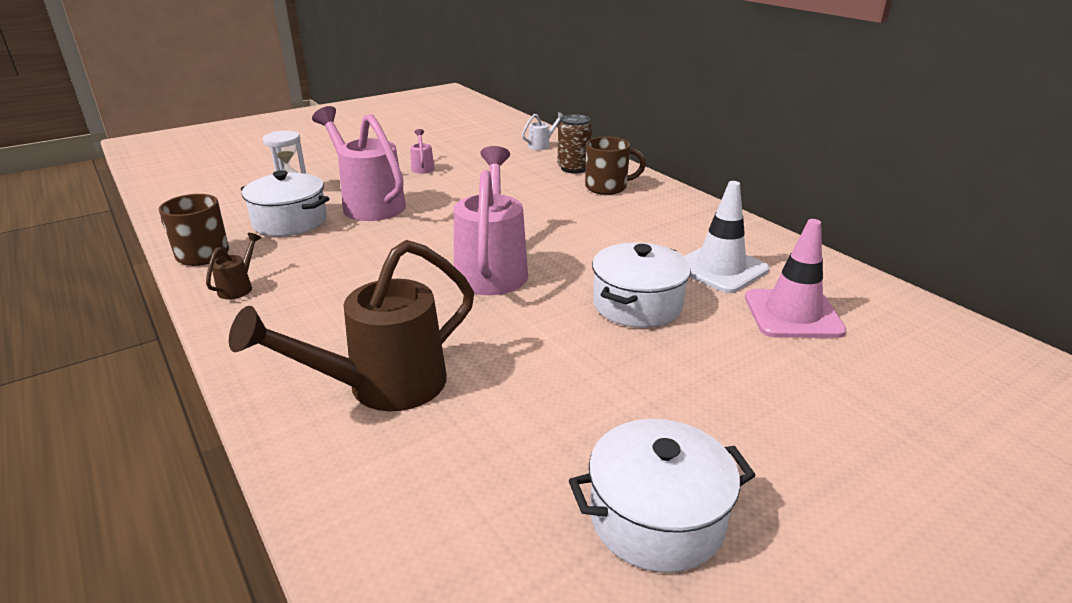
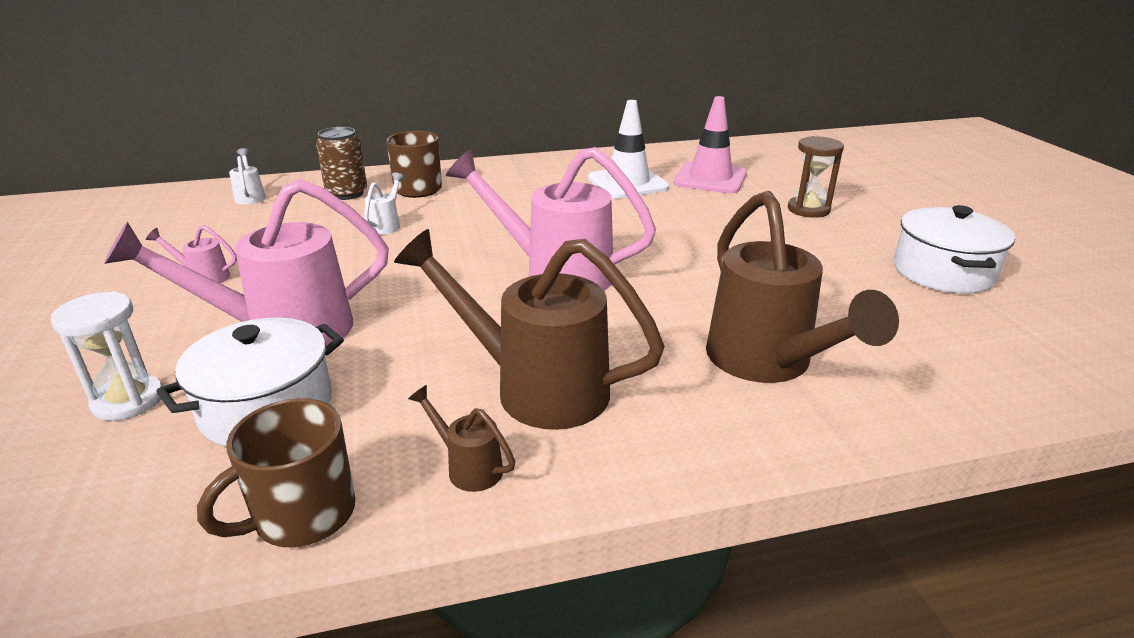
camera: 70 degrees left, 0 degrees up
white pot [592,242,691,328] -> none
none -> white watering can [364,172,405,235]
none -> brown watering can [394,229,665,430]
none -> brown hourglass [788,136,844,218]

